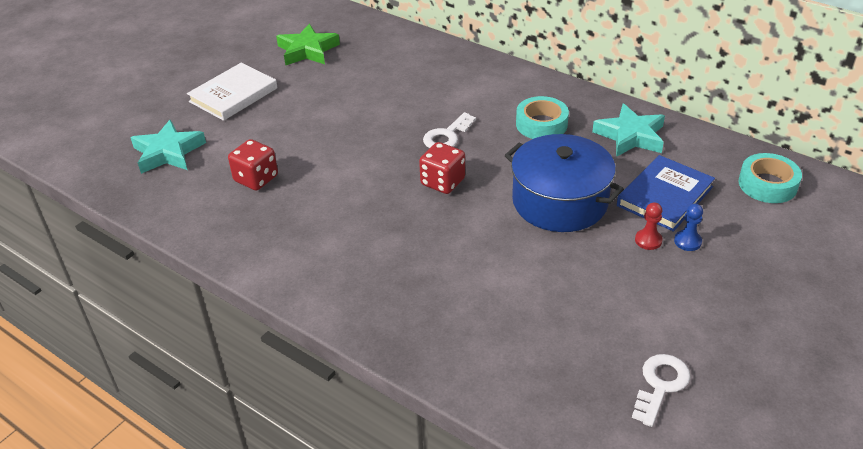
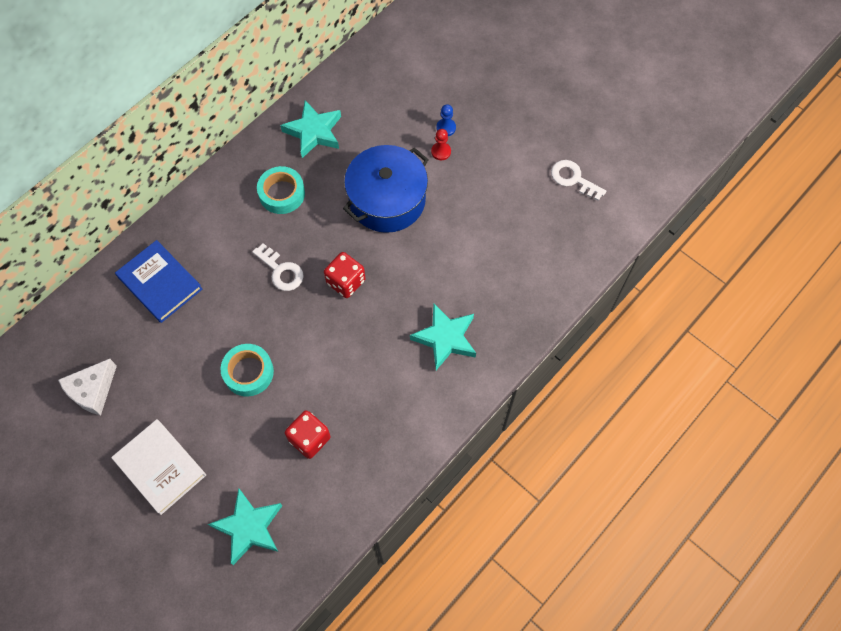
camera: 85 degrees left, 25 degrees up
green star [276,24,340,66] -> white cheese [58,359,117,415]
blue book [617,155,715,232] -> blue book moved to [115,240,202,323]
turquoise tape [738,153,802,203] -> turquoise tape moved to [221,344,274,397]
none -> turquoise star [410,304,476,370]

